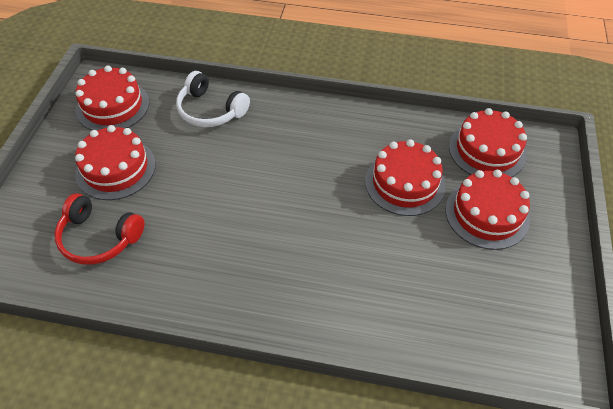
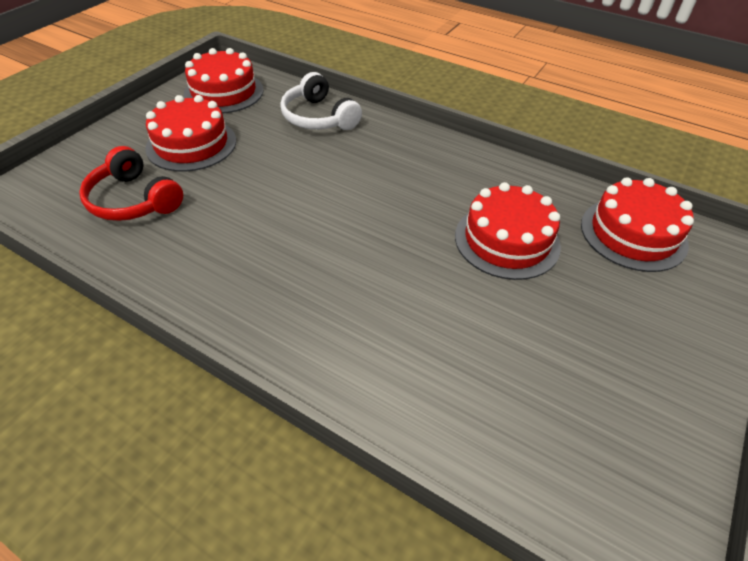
camera: 20 degrees right, 5 degrees down
red cake [445,170,530,250] -> none

